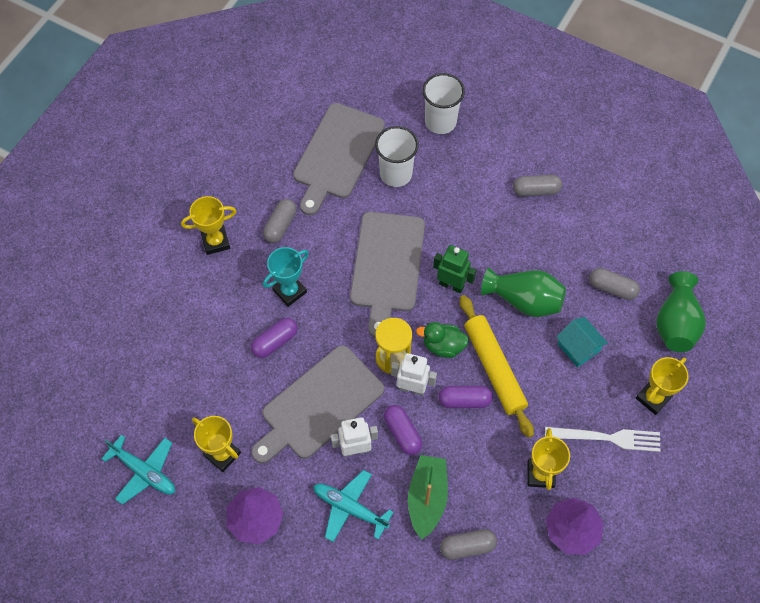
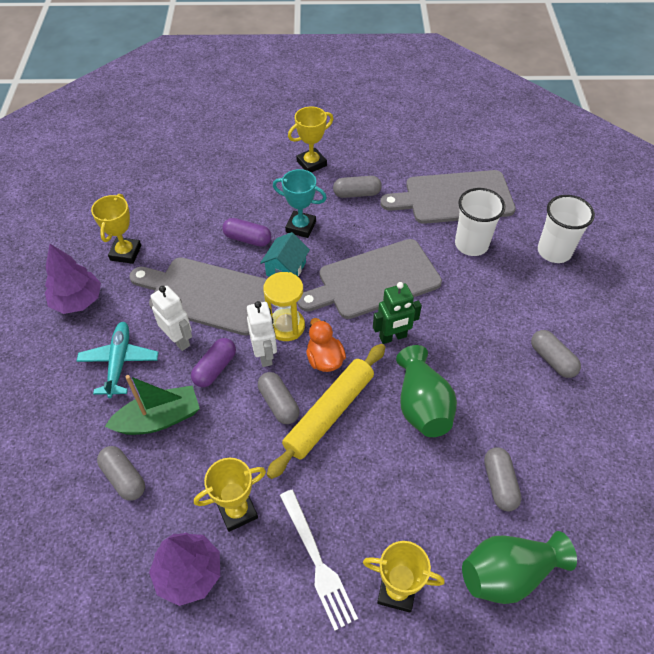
camera: 60 degrees right, 10 degrees down
turquoise plane [102,435,175,505] -> none
yellow trophy [181,196,236,255] -> yellow trophy turned 75 degrees counterclockwise [288,107,333,173]
green duck [416,322,469,358] -> orange duck [306,318,346,372]
green robot [433,245,476,293] -> green robot turned 75 degrees clockwise [373,282,422,344]
purple capsule [438,386,493,408] -> grey capsule [258,372,300,424]
turquoise house [556,317,608,367] -> turquoise house moved to [260,232,310,277]

